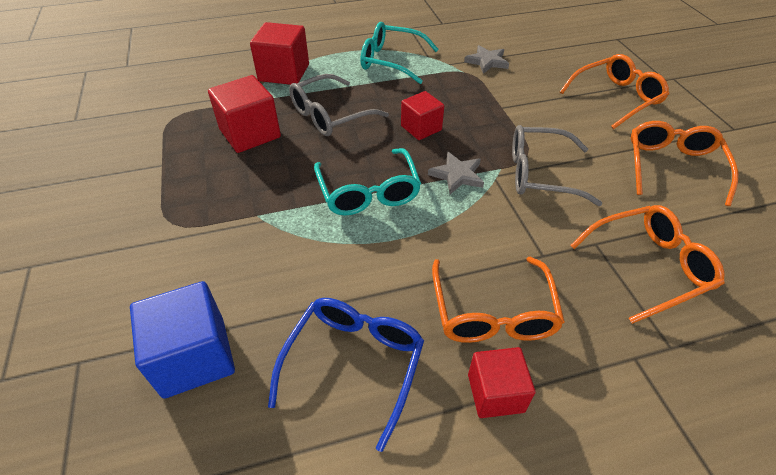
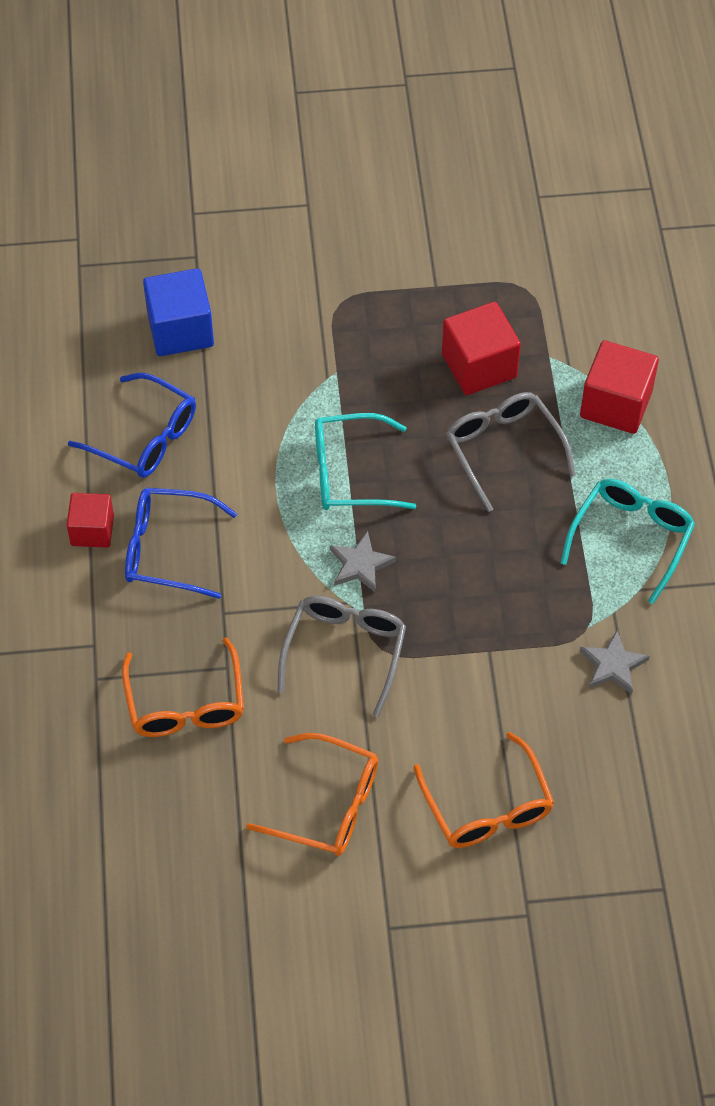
camera: 100 degrees right, 10 degrees up
red cube [401,91,444,140] -> none
orange glasses [432,257,565,343] -> blue glasses [125,488,237,599]

